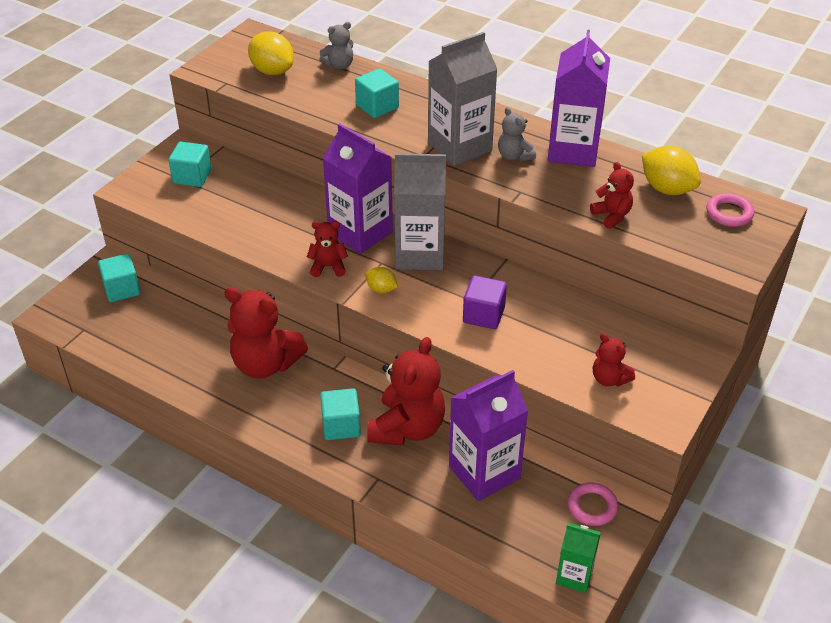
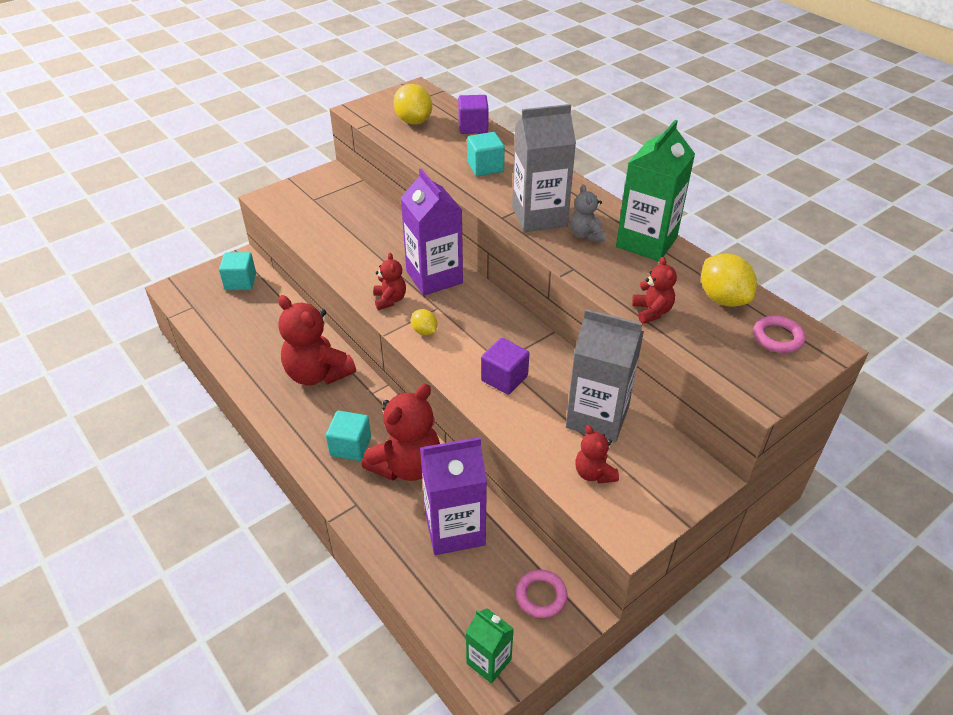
camera: 20 degrees right, 0 degrees up
turquoise cube [168,142,212,187] -> none
red teddy bear [307,221,348,277] -> red teddy bear turned 60 degrees clockwise [373,253,406,310]
grey teddy bear [319,22,353,69] -> purple cube [458,95,489,134]
grey carton [394,153,446,270] -> grey carton moved to [566,309,644,442]
purple carton [548,30,610,167] -> green carton [616,120,695,262]

